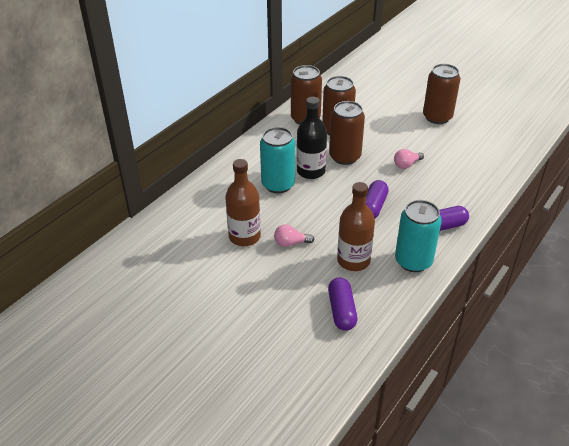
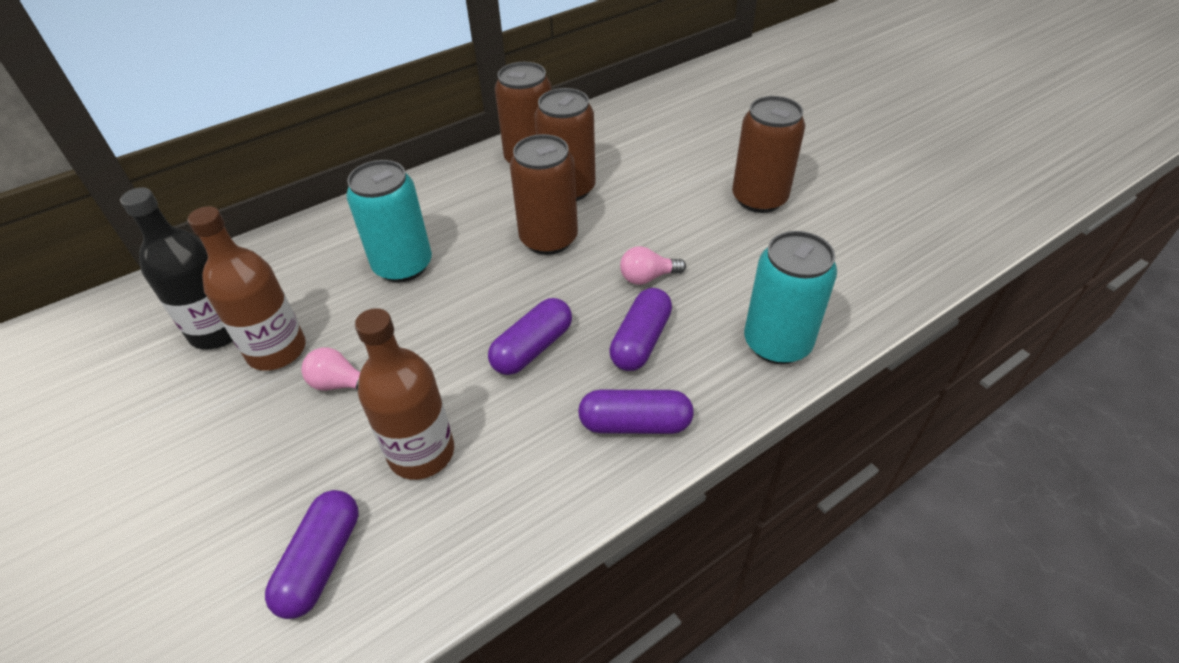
camera: 20 degrees right, 5 degrees up
black bottle [296,97,327,179] -> black bottle moved to [120,188,233,350]
turquoise can [395,200,442,272] -> turquoise can moved to [744,231,837,364]
none -> purple capsule [609,288,672,371]

